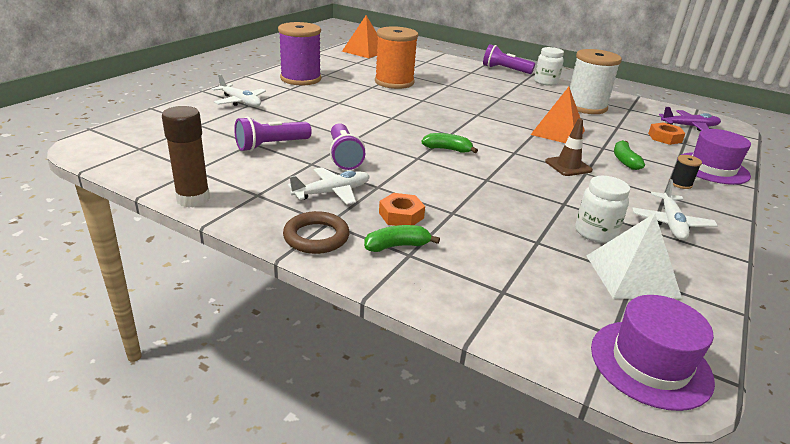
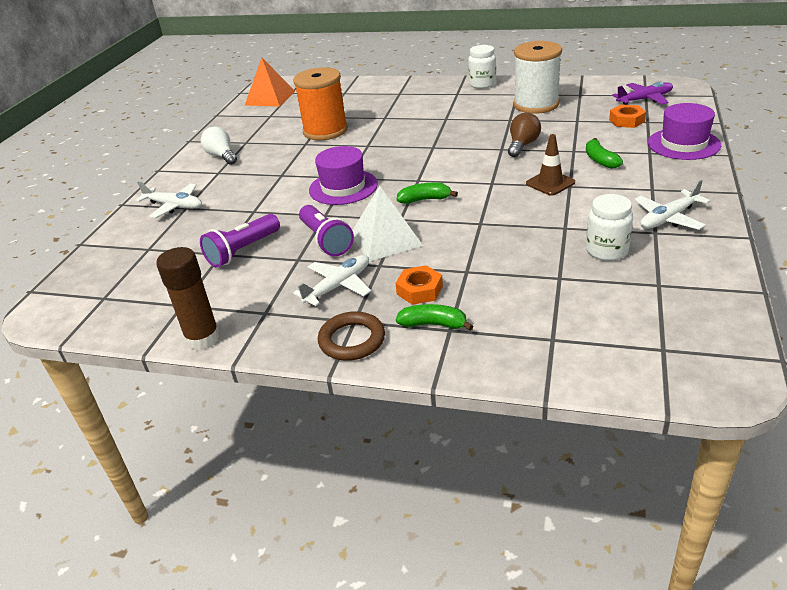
camera: 10 degrees left, 5 degrees up
purple spool [278,22,321,85] -> white light bulb [201,127,237,165]
green banana [364,225,440,252] -> green banana turned 45 degrees clockwise [396,304,474,331]
purple flashlight [483,44,535,74] -> none
orange pyramid [531,87,585,143] -> brown light bulb [508,113,541,157]
white pyramid [587,213,682,299] -> white pyramid moved to [352,186,423,262]
purple hat [591,295,715,411] -> purple hat moved to [309,146,378,205]
white plane [632,179,718,240] -> white plane turned 60 degrees clockwise [634,179,710,230]
black spool [669,155,702,189] -> none

